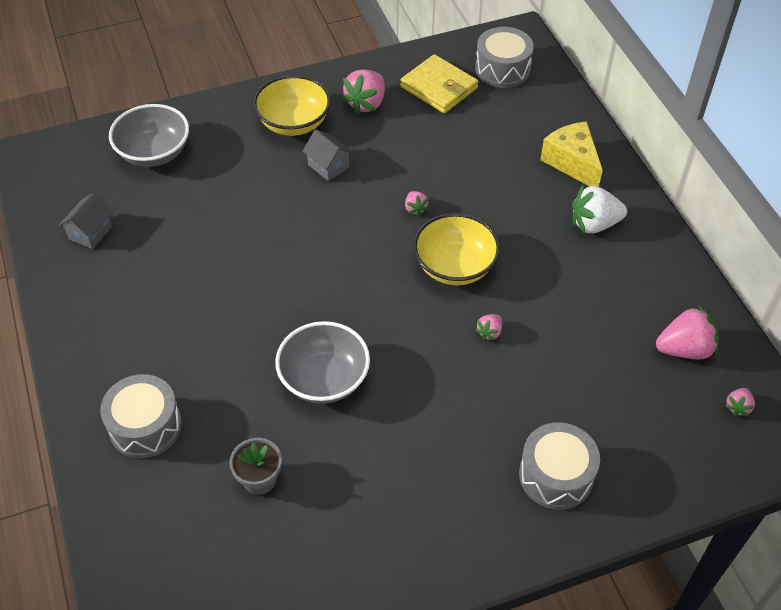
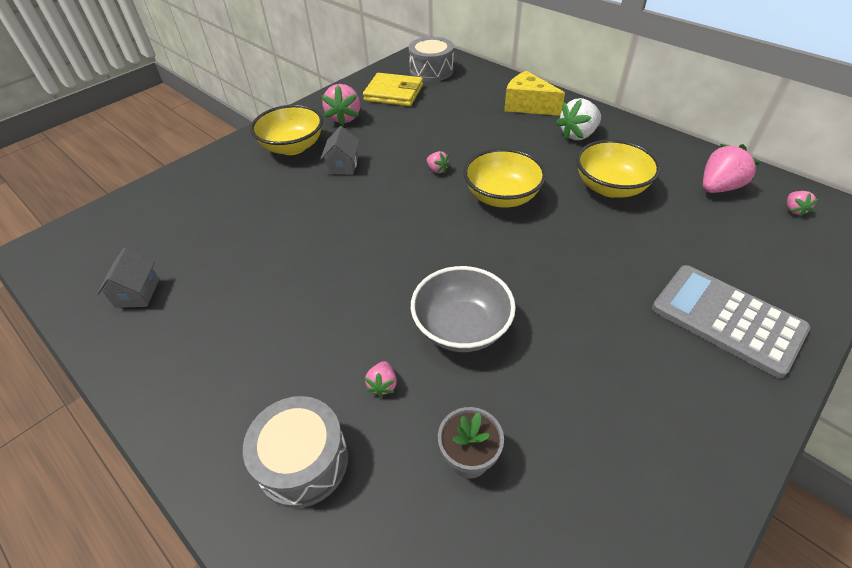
camera: 25 degrees left, 5 degrees down
grey bowl [109,104,189,167] -> none
grey house [302,129,353,181] -> grey house turned 75 degrees clockwise [320,126,360,175]
pink strawberry [475,314,502,341] -> pink strawberry moved to [365,361,397,397]
grey drum [519,422,600,510] -> grey calculator [652,265,810,378]
none -> yellow bowl [576,139,661,198]

